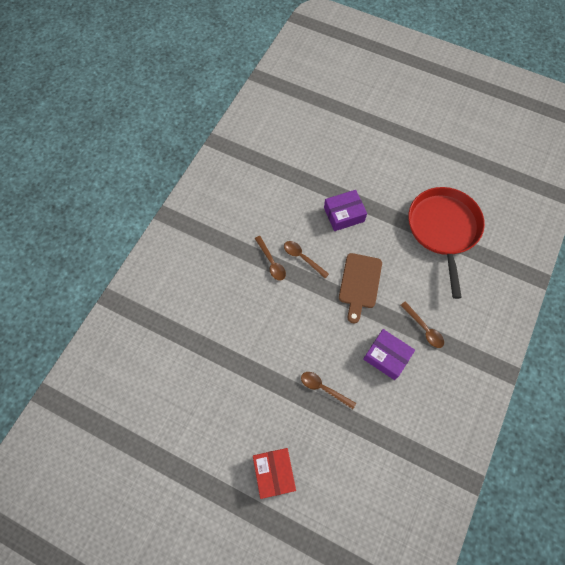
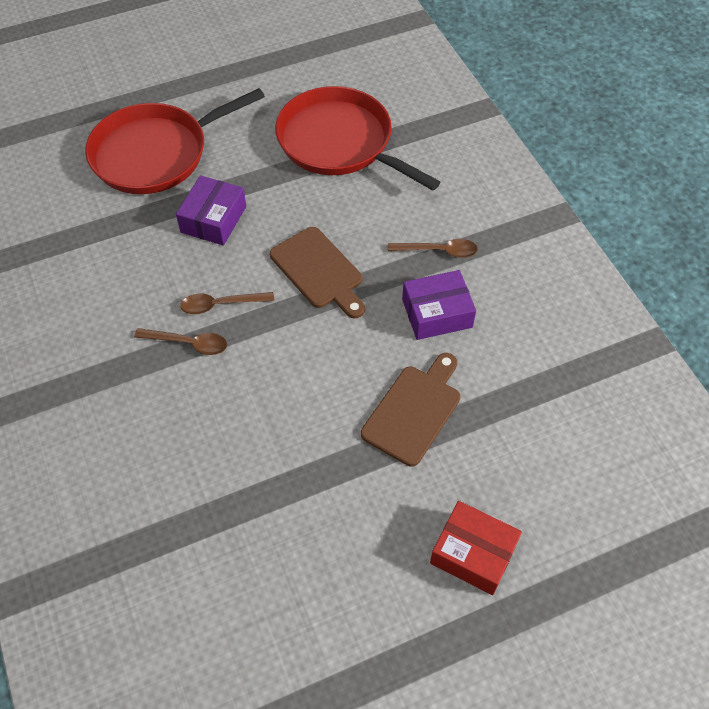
camera: 50 degrees left, 10 degrees down
brown spoon [301,372,356,409] -> brown cutting board [361,353,460,467]
none -> red pan [85,88,265,194]

